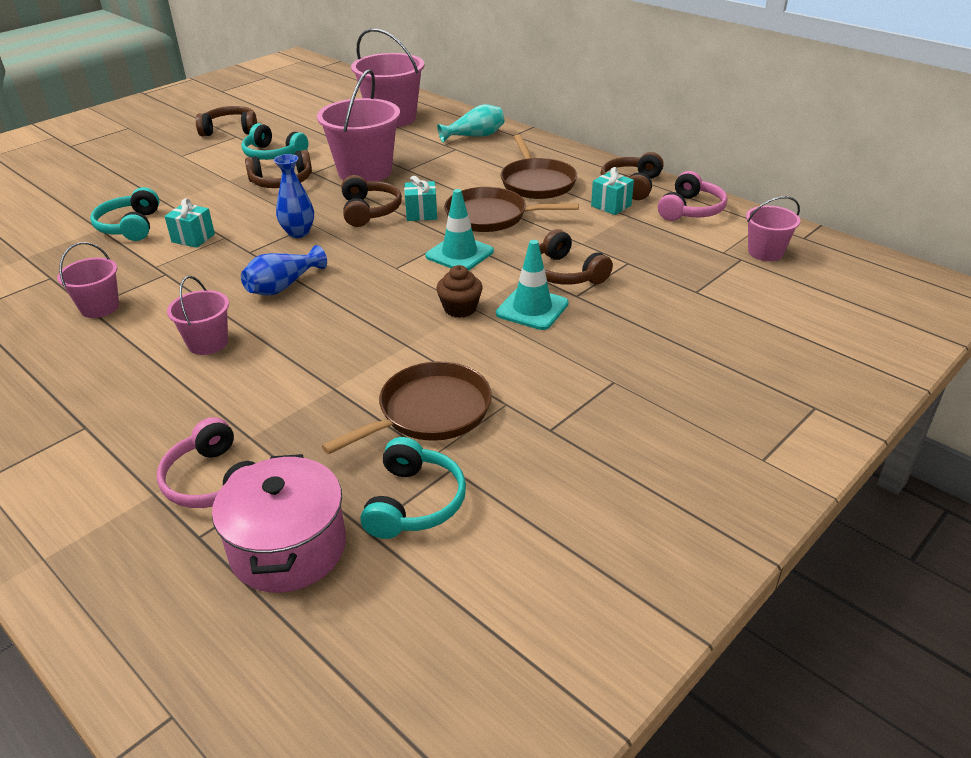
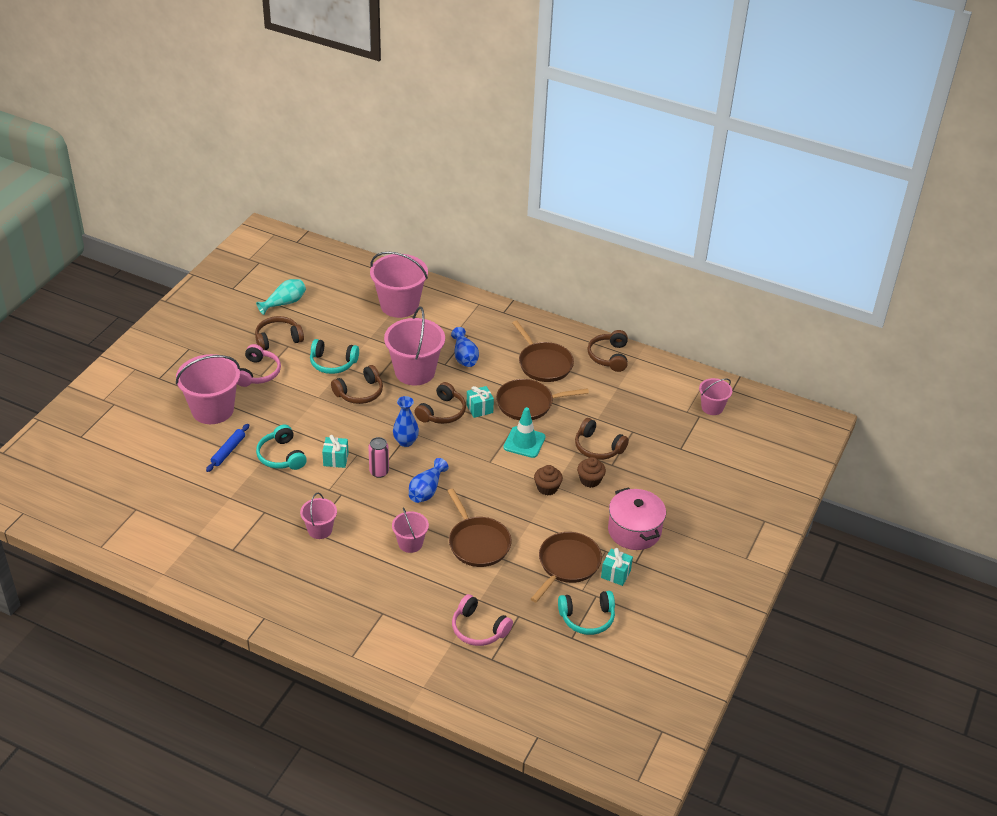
camera: 20 degrees left, 5 degrees up
pink pot [212,454,346,593] -> pink pot moved to [608,487,666,550]
brown headphones [342,175,402,227] -> brown headphones turned 60 degrees clockwise [414,382,466,424]
turquoise headphones [360,437,466,539] -> turquoise headphones turned 90 degrees clockwise [558,591,615,635]
turquoise vase [437,104,504,143] -> turquoise vase moved to [256,279,306,315]
turquoise traffic cone [496,240,569,330] -> brown cupcake [577,457,606,488]
turquoise gift [591,167,634,215] -> turquoise gift moved to [601,548,633,586]
pink headphones [658,171,727,221] -> pink headphones moved to [237,344,281,387]
none -> pink bucket [176,354,240,424]
none -> blue rolling pin [206,424,249,472]
none -> pink can [368,437,389,478]
none -> brown pan [447,488,512,567]
none -> blue vase [451,327,479,367]

